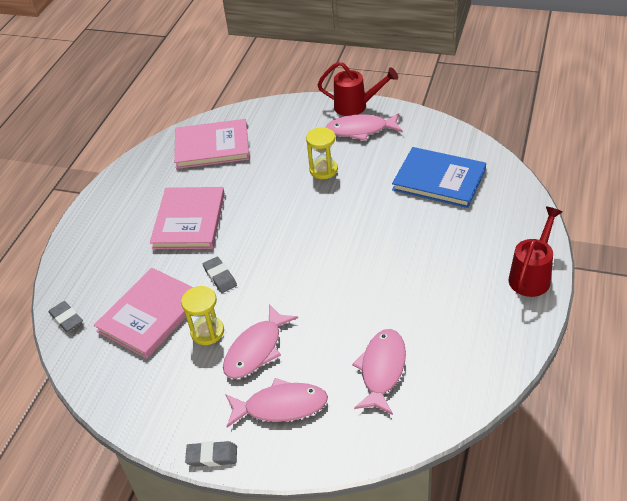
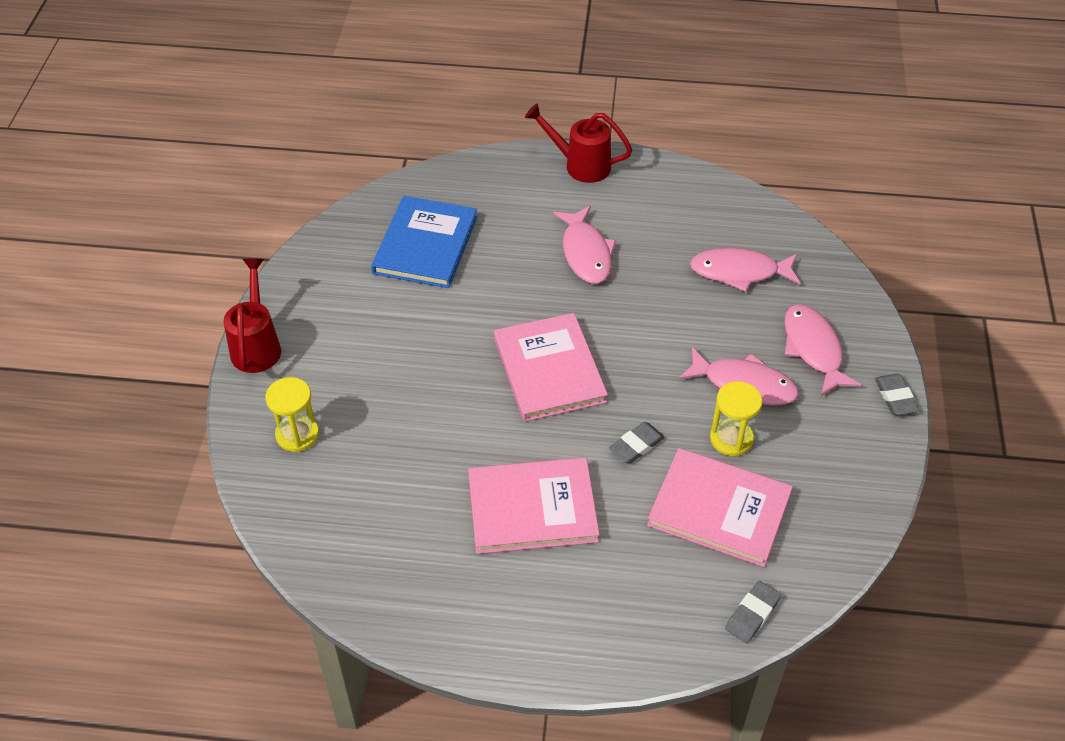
camera: 105 degrees left, 5 degrees up
pink book [174,119,249,169] -> pink book moved to [494,313,608,422]
yellow hourglass [306,127,338,179] -> yellow hourglass moved to [265,377,319,452]
pink fish [326,113,402,141] -> pink fish moved to [553,206,616,284]

